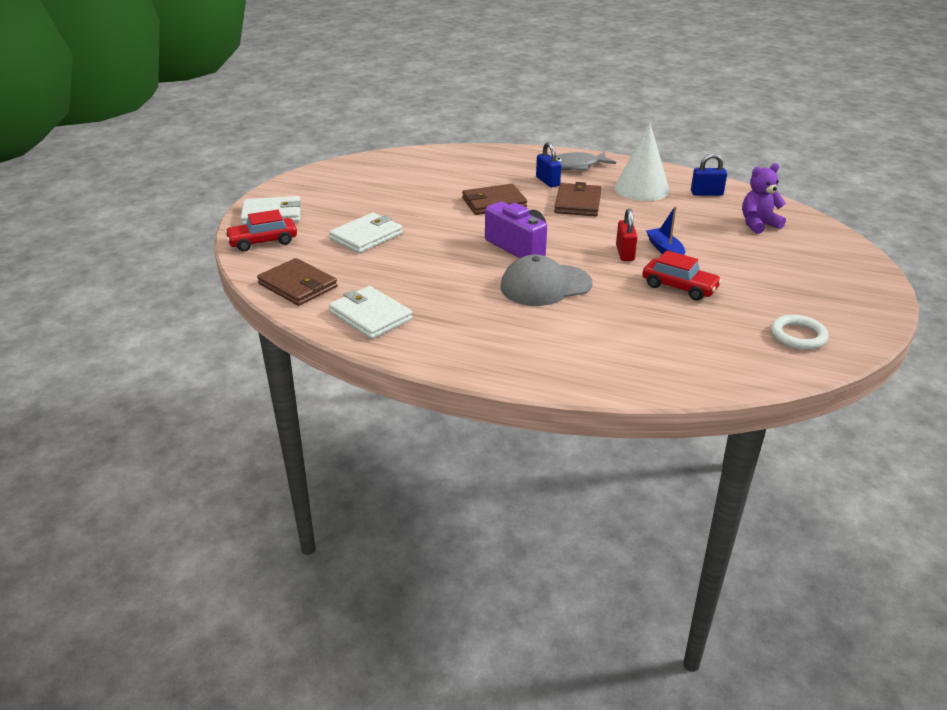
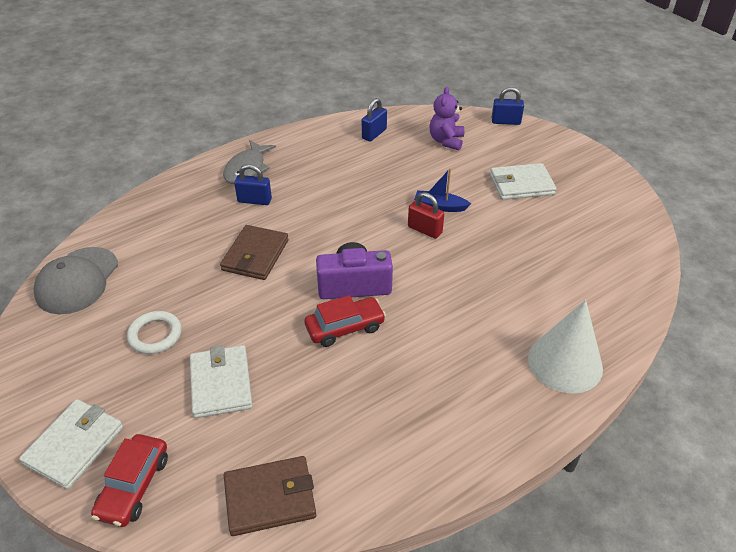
camera: 55 degrees left, 10 degrees up
white wallet [329,286,413,339] -> white wallet moved to [490,163,557,200]
grey cap [501,255,592,306] -> grey cap moved to [34,247,118,314]
brown wallet [554,182,601,216] -> none
white cone [614,122,670,201] -> white cone moved to [528,300,603,394]
red car [642,250,722,301] -> red car moved to [304,295,386,347]
white ring [771,315,829,350] -> white ring moved to [127,311,182,354]
none -> blue padlock [492,87,524,125]

